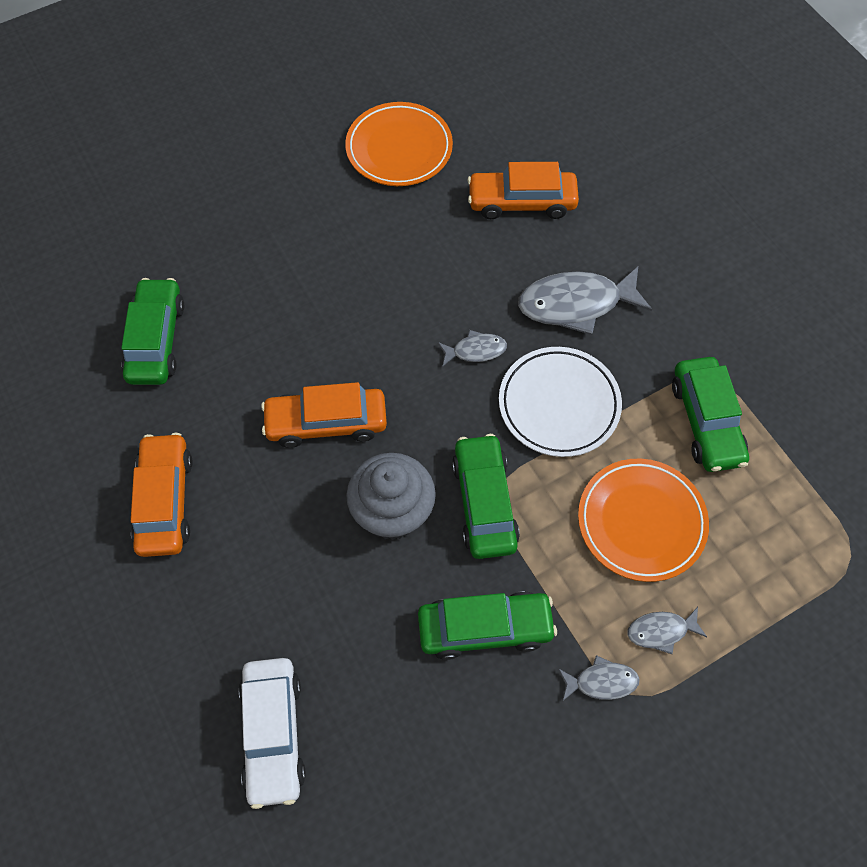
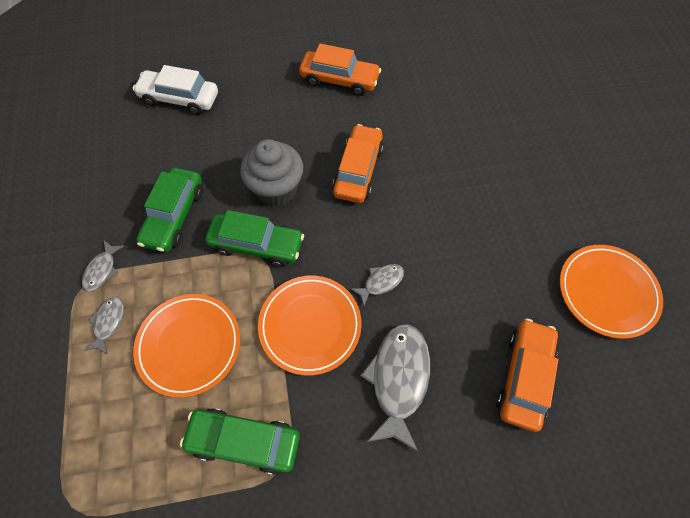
camera: 110 degrees right, 0 degrees up
green car [121,278,184,385] -> none
grey fish [438,330,507,367] -> grey fish turned 135 degrees counterclockwise [351,264,404,306]
white plate [499,347,622,457] -> orange plate [258,276,362,376]

